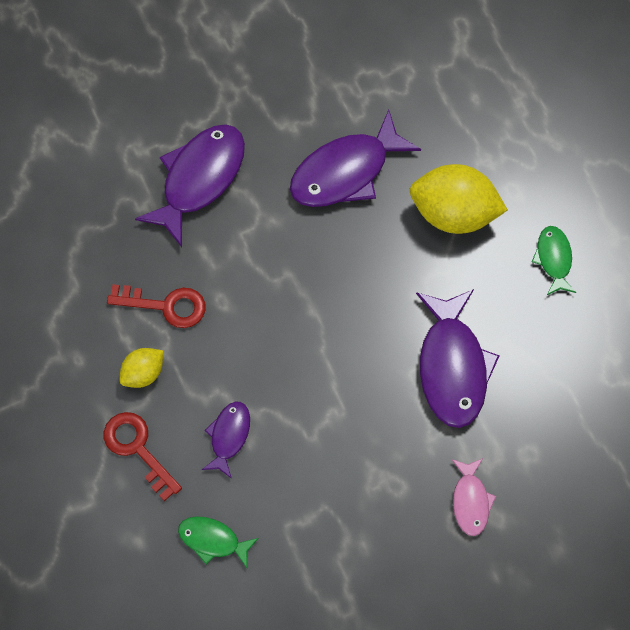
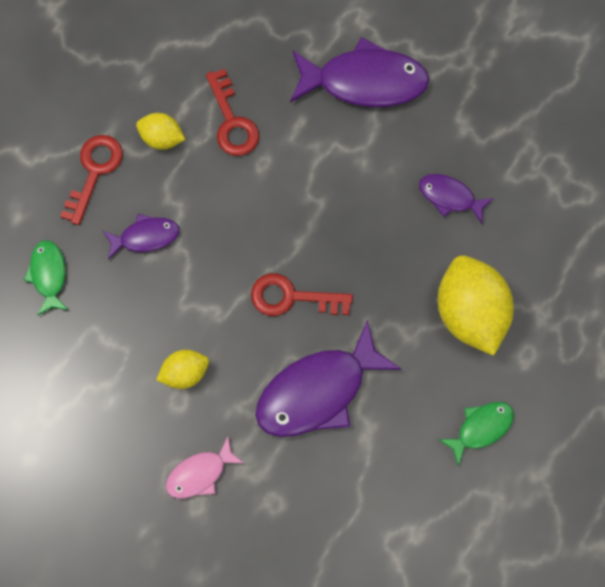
camera: 60 degrees right, 5 degrees up
purple fish [290,110,421,207] -> purple fish [419,174,494,224], size x0.52
none -> yellow lemon [156,350,209,389]
none -> red key [251,273,353,316]

